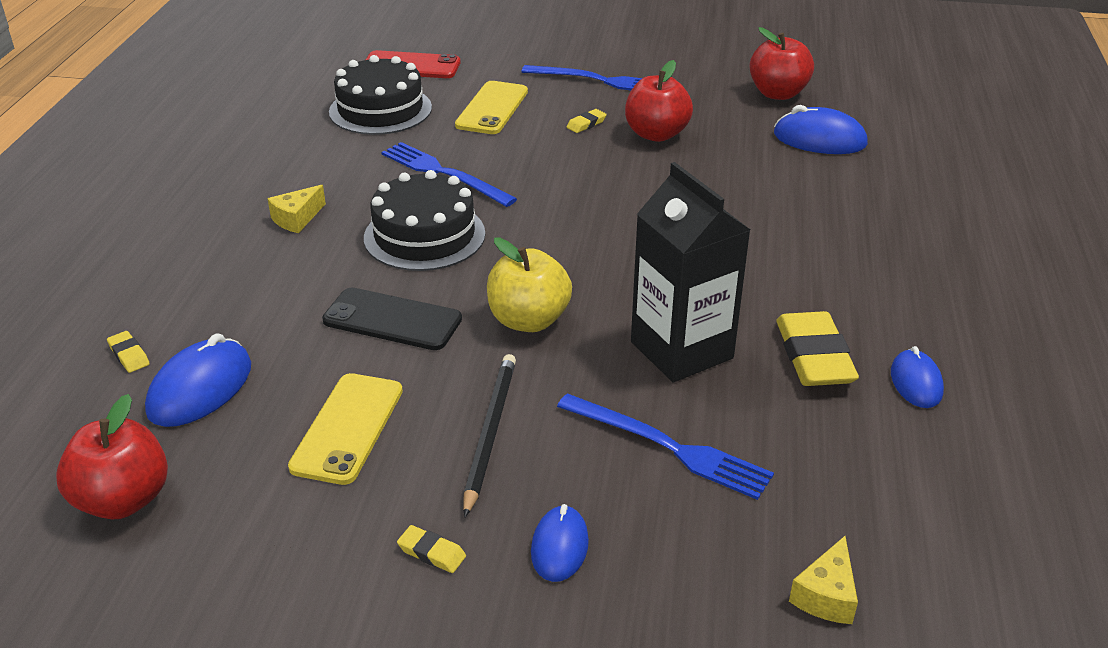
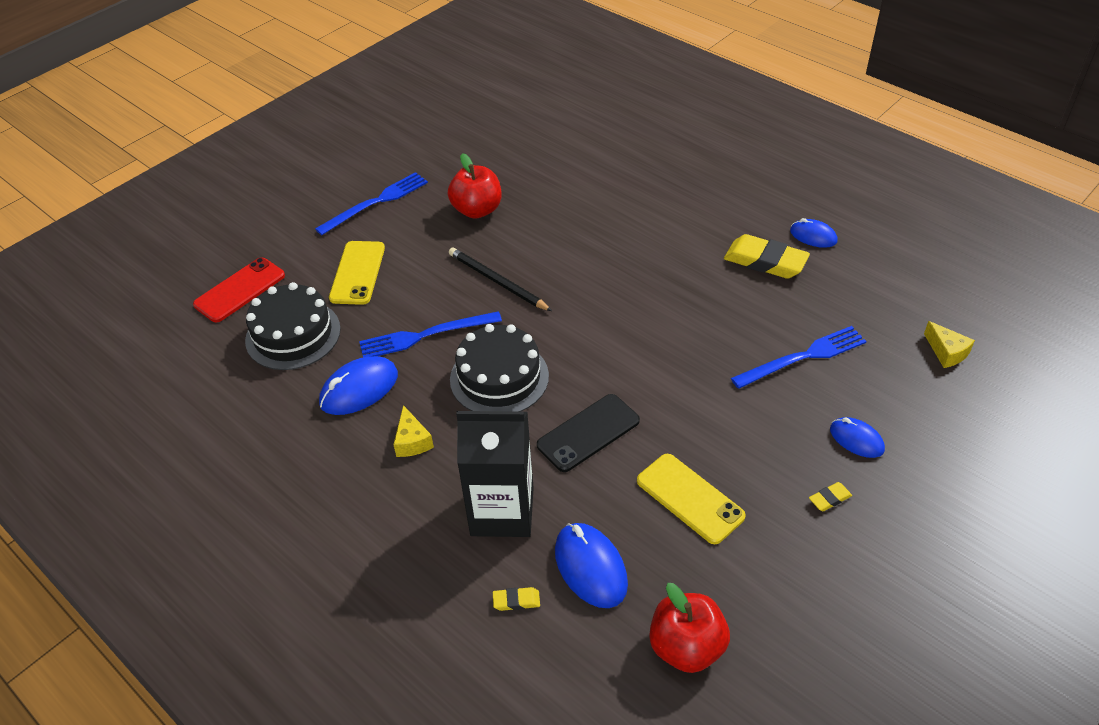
camera: 55 degrees left, 10 degrees up
yellow phone [455,81,528,134] -> yellow phone turned 45 degrees clockwise [329,241,385,305]
black pencil [463,354,516,517] -> black pencil moved to [449,247,552,311]
yellow apple [487,237,572,332] -> none
yellow eraser [567,109,607,133] -> none
black carton [631,162,750,383] -> black carton moved to [456,411,534,537]
red apple [750,27,814,100] -> none
blue mouse [774,105,868,154] -> blue mouse moved to [319,356,398,415]

